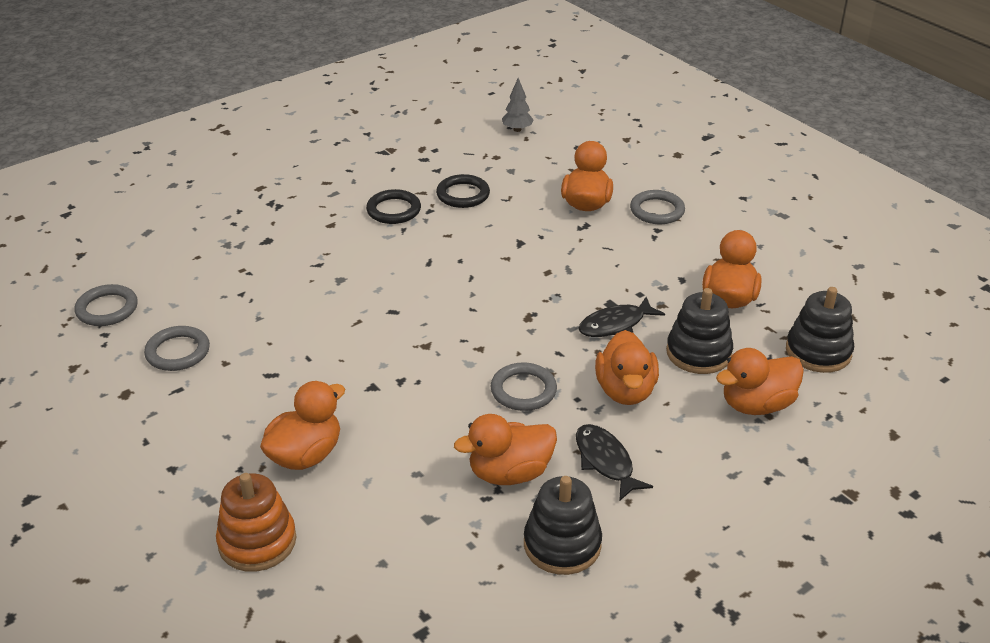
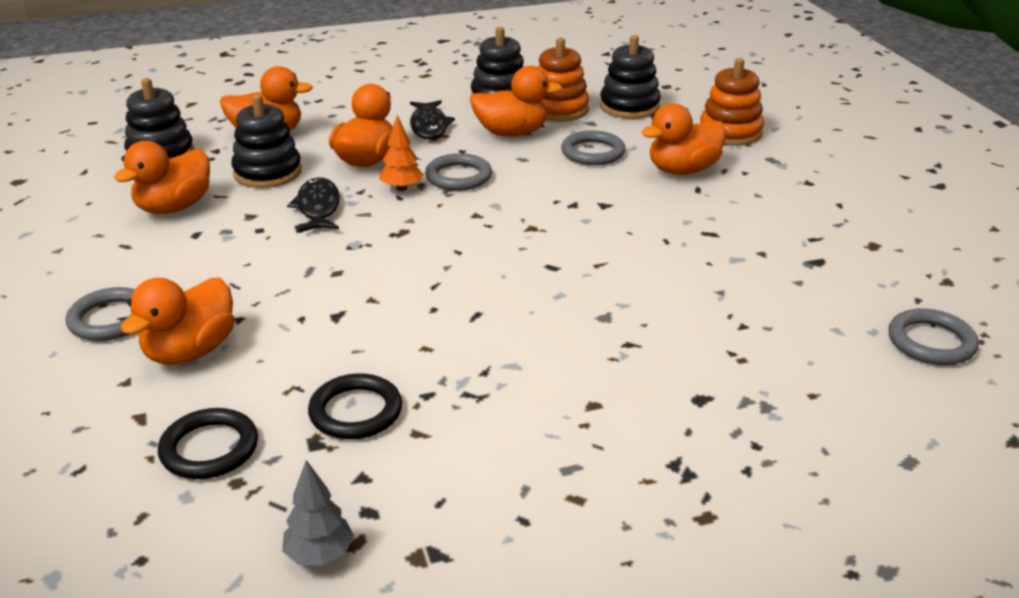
camera: 160 degrees left, 5 degrees down
grey ring [144,326,210,371] -> grey ring moved to [561,131,625,165]
black ring [366,189,421,224] -> black ring moved to [158,408,258,479]
grey tree [502,78,534,132] -> grey tree moved to [282,460,354,566]
black fish [578,297,665,337] -> black fish turned 90 degrees counterclockwise [287,177,340,232]
none -> orange tree [379,115,423,191]
none -> orange stacking toy [537,38,589,122]
none -> black stacking toy [600,35,661,119]

